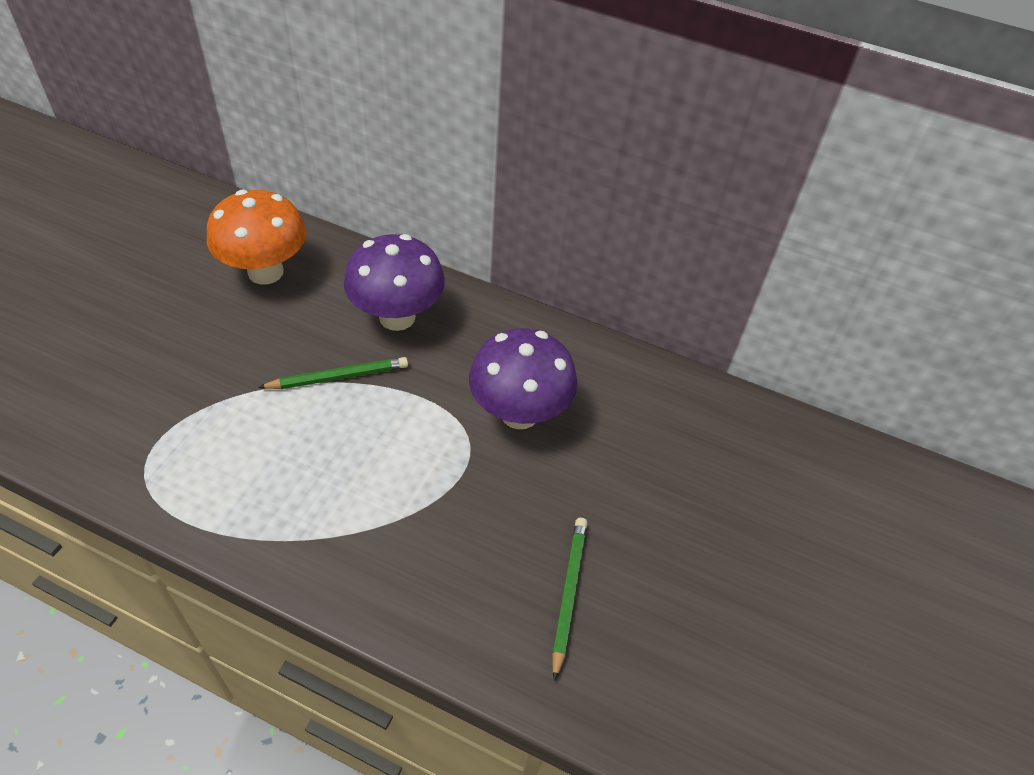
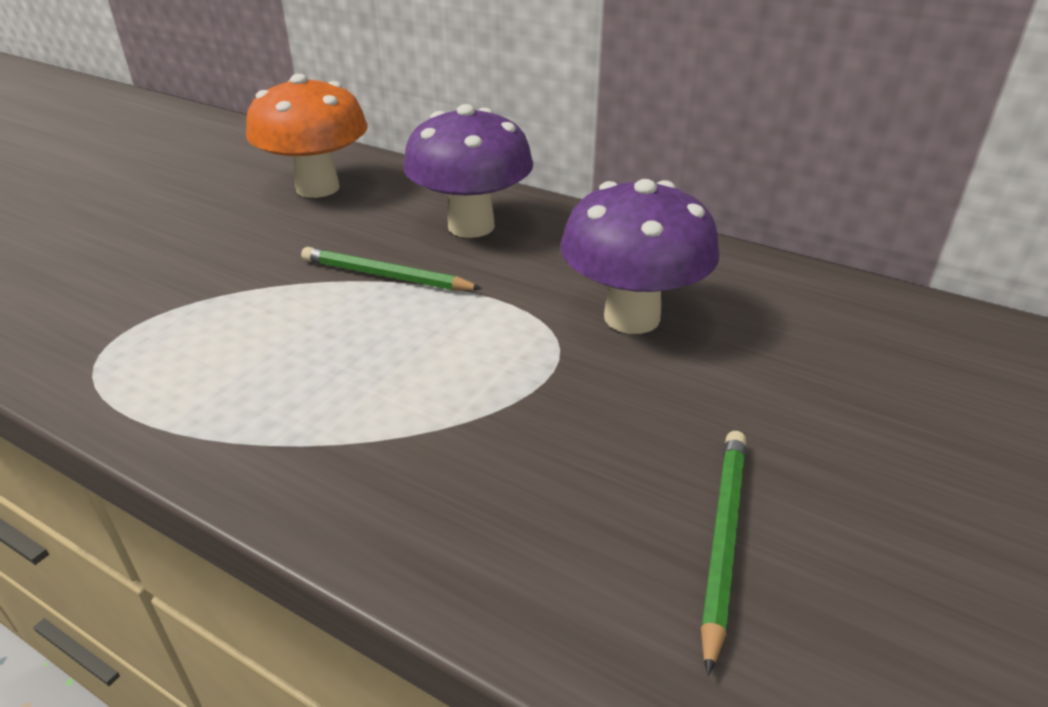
camera: 10 degrees right, 15 degrees down
green pencil [258,357,408,389] -> green pencil turned 150 degrees counterclockwise [301,247,483,291]

